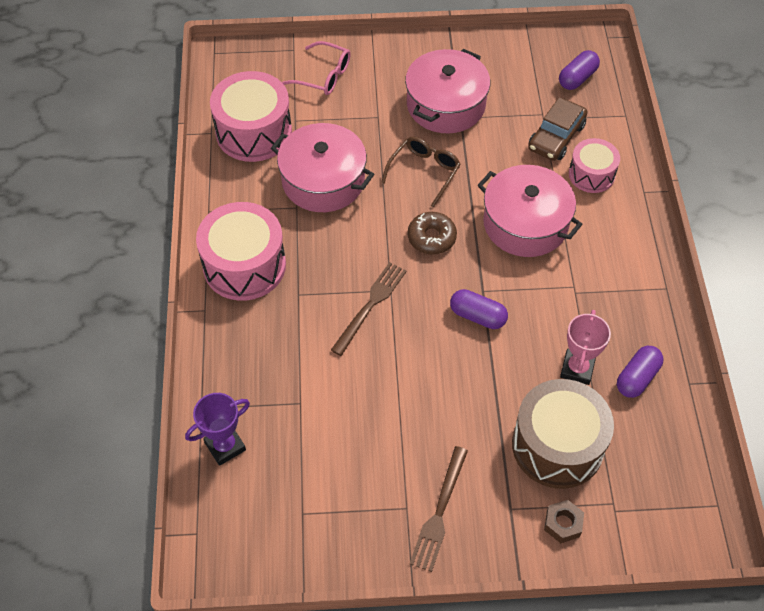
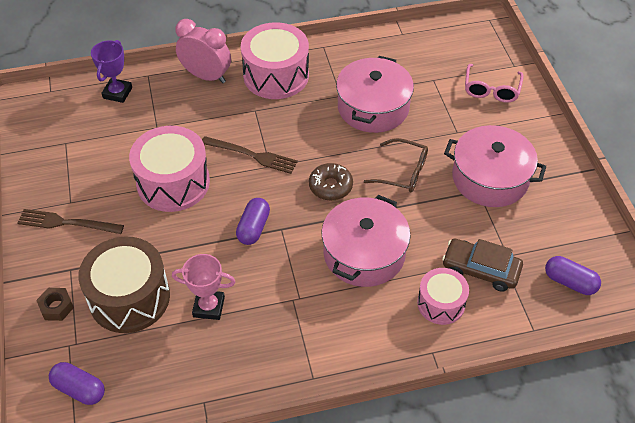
camera: 80 degrees right, 5 degrees down
purple trophy [185,393,250,466] -> purple trophy turned 60 degrees clockwise [91,40,132,103]
pink drum [210,71,292,162] -> pink drum moved to [129,126,210,212]
purple capsule [617,346,664,398] -> purple capsule moved to [49,362,105,405]
none -> pink clock [176,19,231,83]

